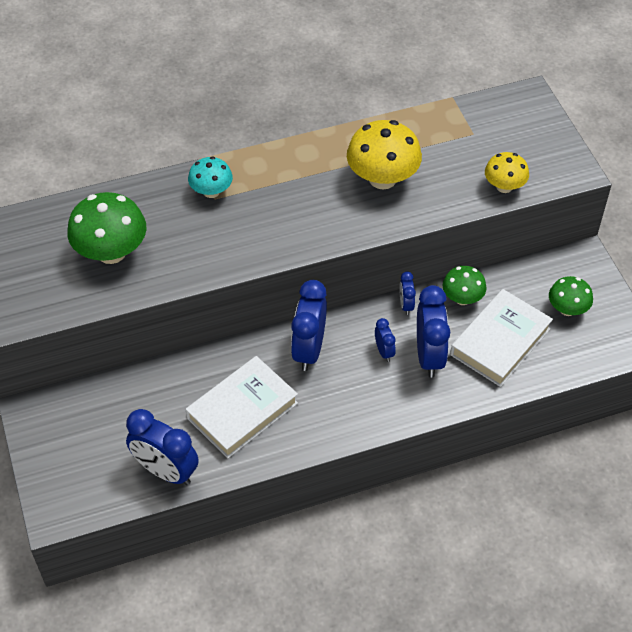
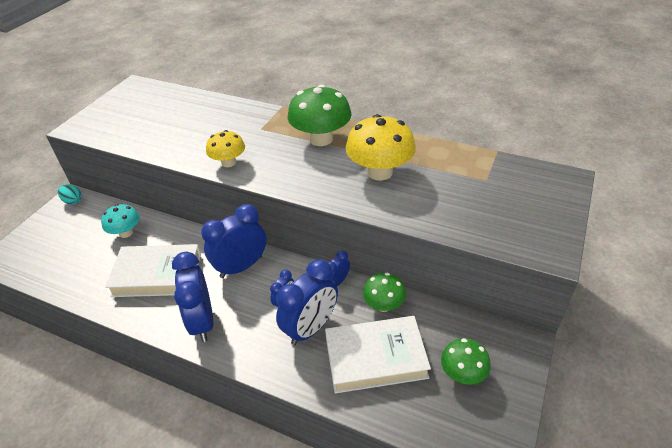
camera: 45 degrees right, 10 degrees down
green mushroom [67,192,146,264] -> green mushroom moved to [288,85,351,146]
blue clock [126,409,199,485] -> blue clock moved to [172,252,213,342]
turquoise mushroom [188,157,233,198] -> turquoise mushroom moved to [101,204,140,238]
yellow mushroom [485,152,529,193] -> yellow mushroom moved to [206,130,245,167]
none -> turquoise egg [58,184,82,204]

